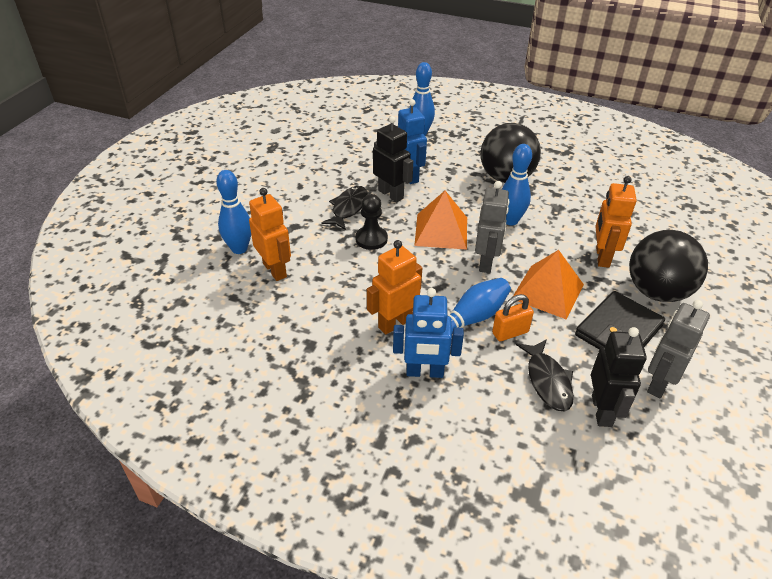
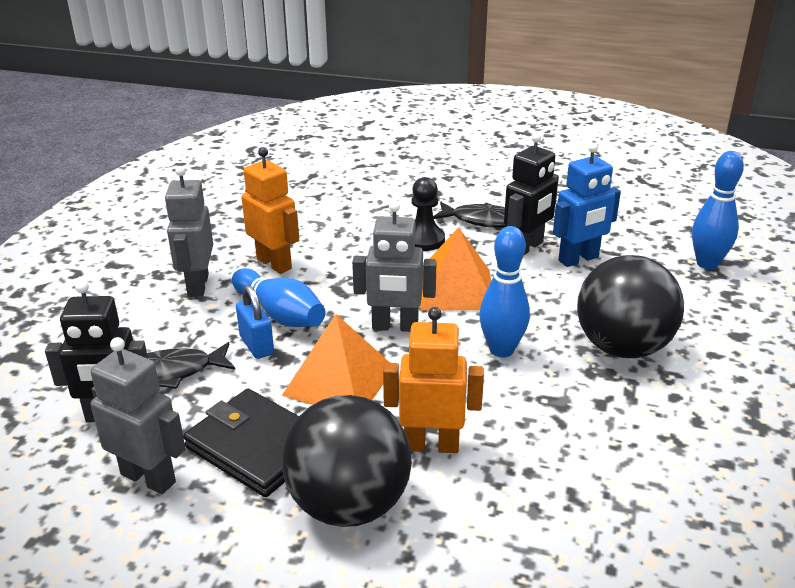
camera: 85 degrees right, 10 degrees down
blue bowling pin [216,170,251,254] -> none
orange robot [249,188,291,281] -> none
blue robot [393,288,464,378] -> grey robot [165,166,213,297]
orange padlock [492,294,534,341] -> blue padlock [236,285,274,359]

